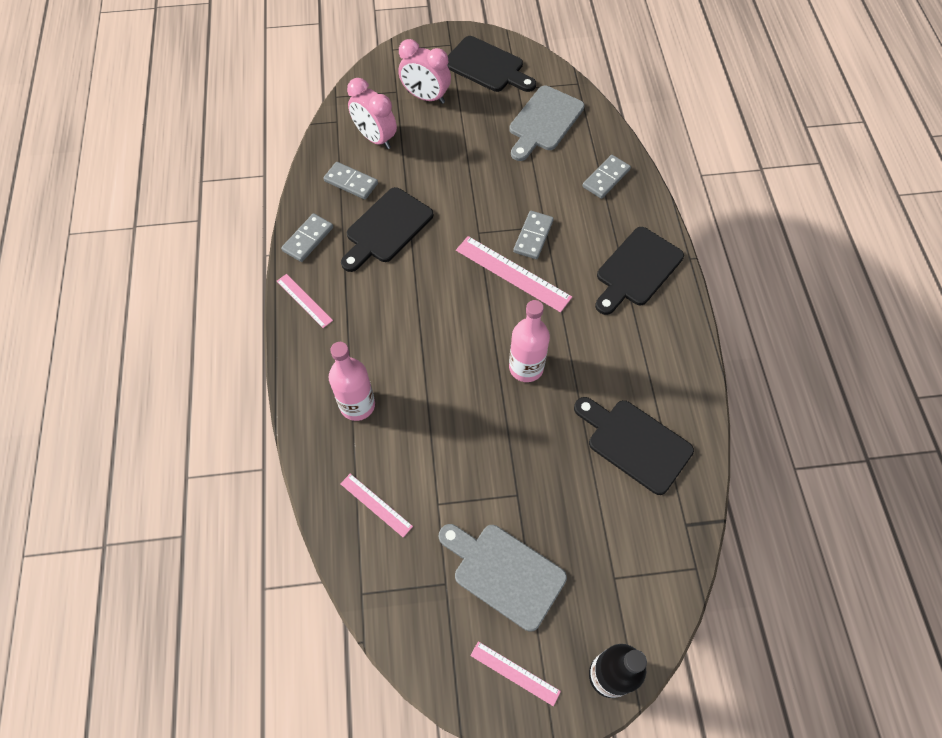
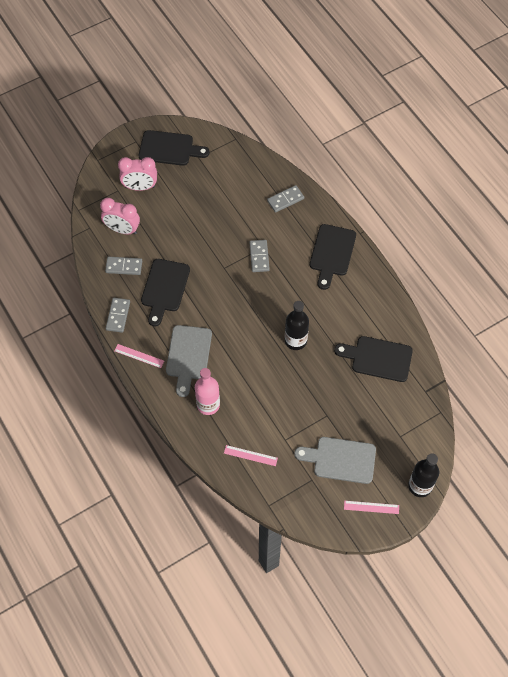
camera: 25 degrees left, 0 degrees up
pink ruler [456,236,572,312] -> none
grey cutting board [509,86,585,161] -> grey cutting board moved to [166,325,212,397]
pink bottle [509,300,550,382] -> black bottle [285,301,309,350]
grey domino [582,155,631,199] -> grey domino turned 45 degrees clockwise [267,185,304,213]

